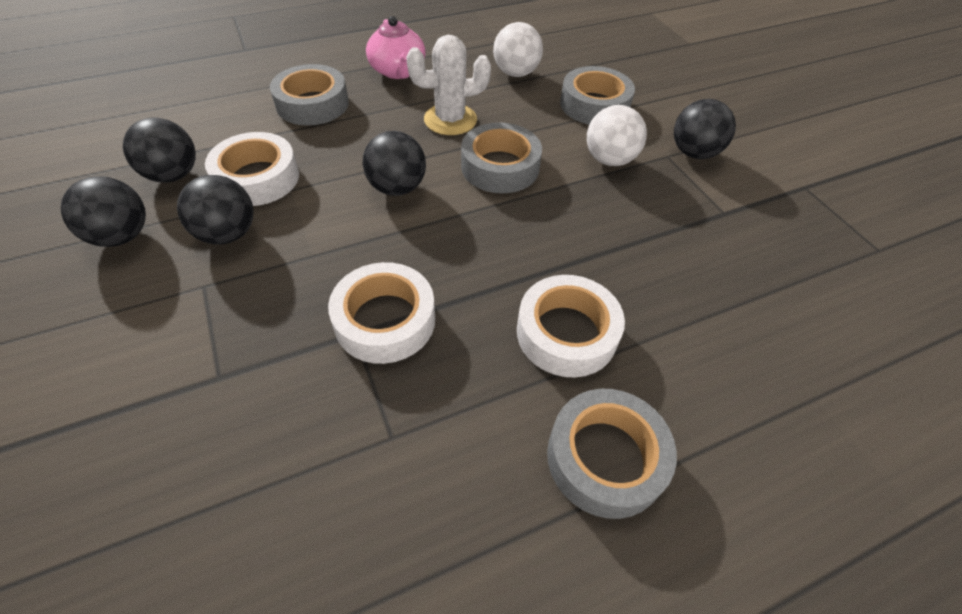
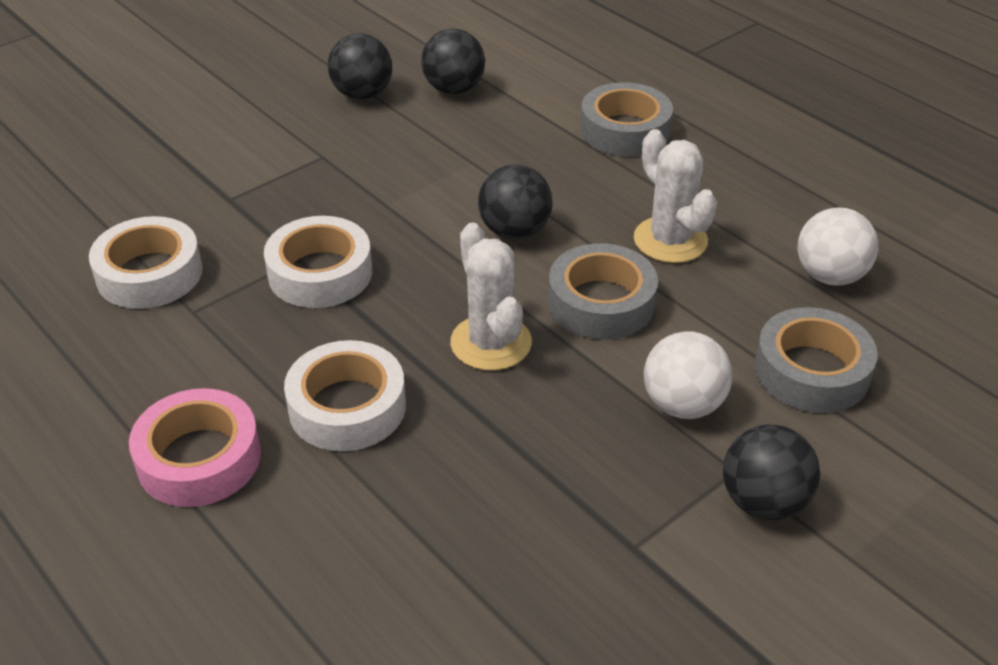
camera: 75 degrees right, 10 degrees down
black ball [177,175,254,245] -> none
white tape [205,132,299,206] -> white tape moved to [89,216,203,309]
pink teapot [366,16,426,79] -> none
grey tape [547,389,677,519] -> pink tape [129,388,261,507]
none -> white cactus [450,223,532,371]

